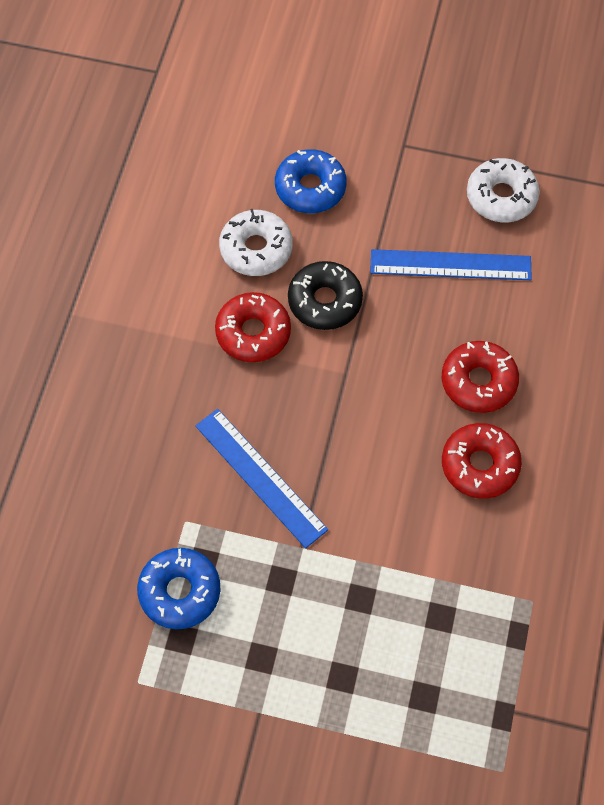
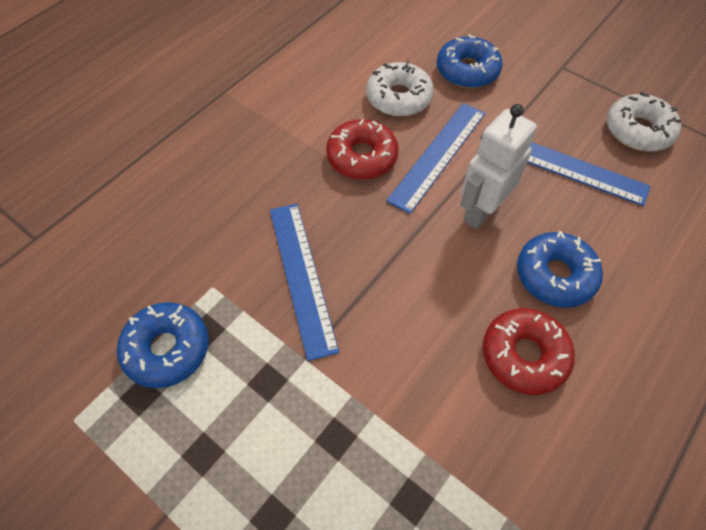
camera: 25 degrees right, 5 degrees down
black donut [288,261,363,330] -> blue ruler [386,103,485,214]
red donut [442,341,519,413] -> blue donut [517,231,603,308]
none -> white robot [460,104,537,229]

